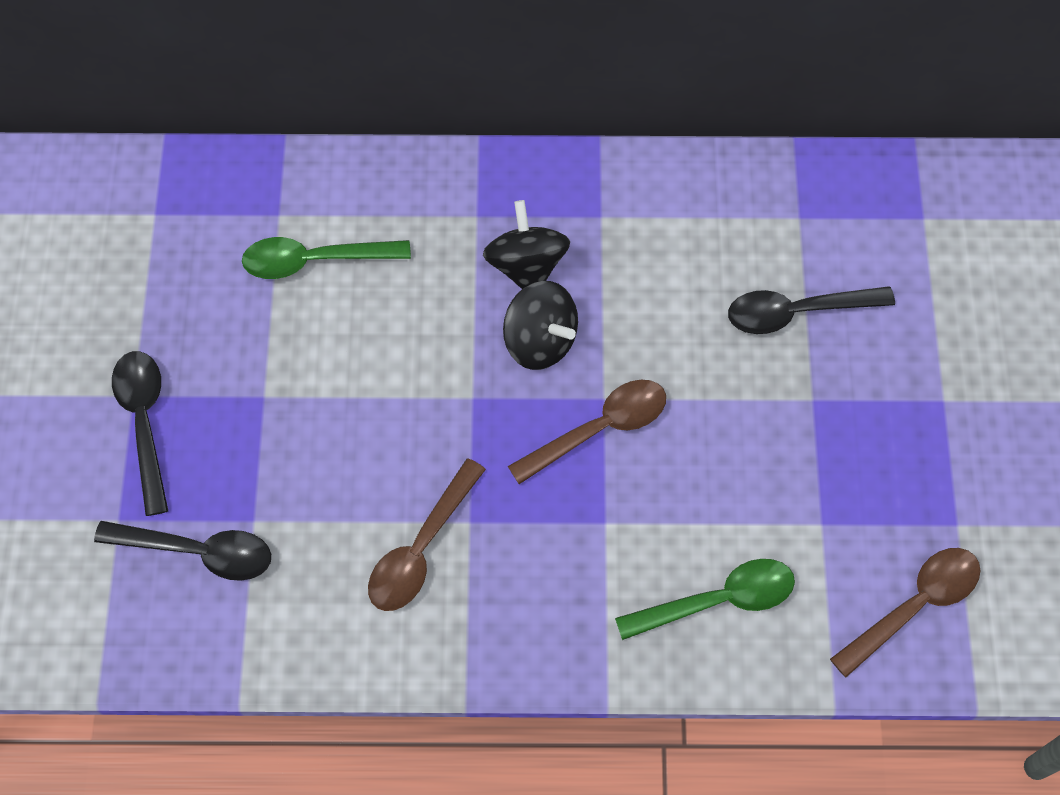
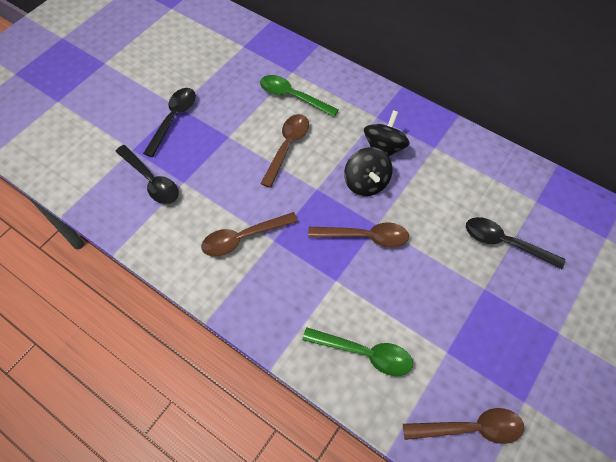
camera: 35 degrees right, 5 degrees down
none -> brown spoon [260,114,309,188]

